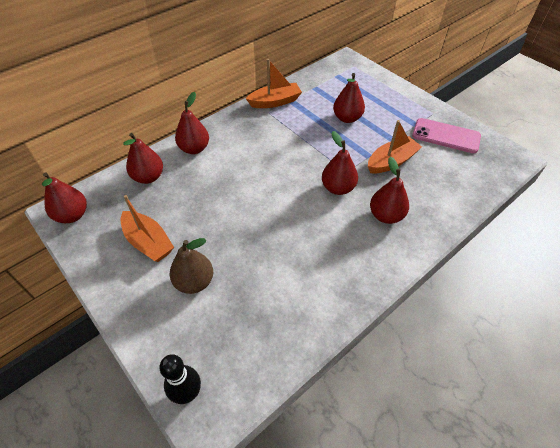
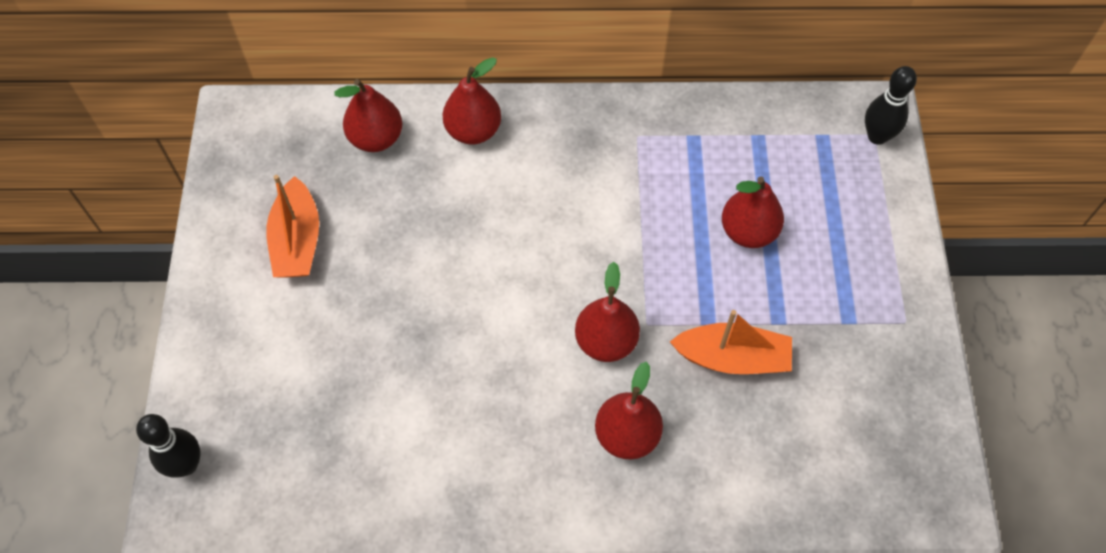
camera: 40 degrees right, 10 degrees up
red pear [42,172,87,223] -> none
brown pear [170,238,213,294] -> none
orange boat [246,59,302,108] -> none
pink phone [412,118,481,153] -> none
none -> black bowling pin [865,66,917,145]

